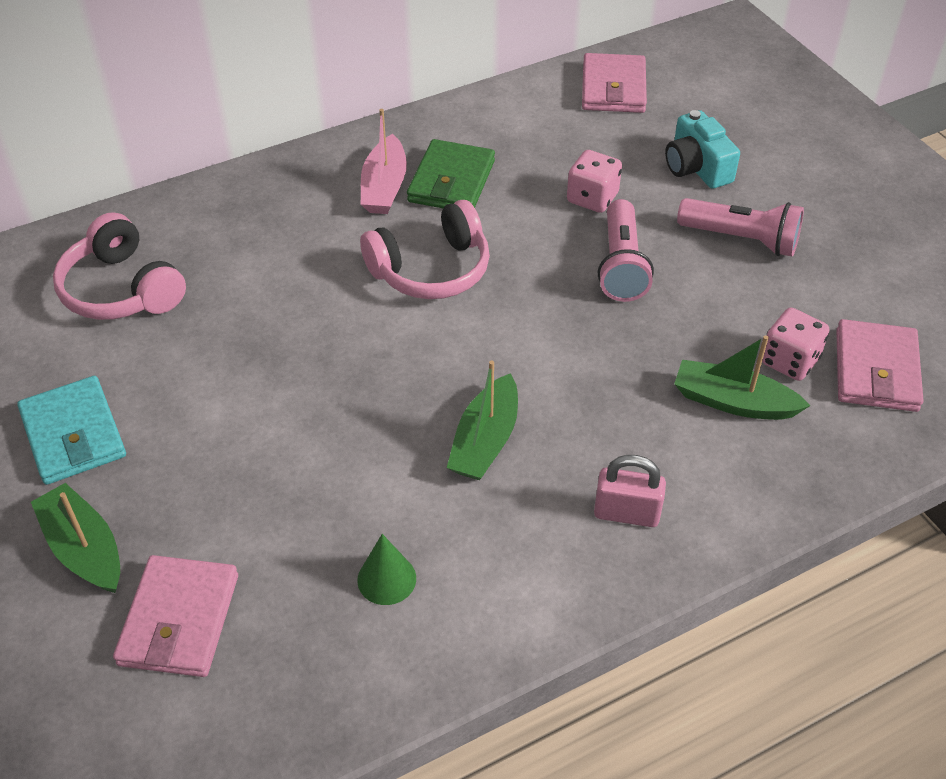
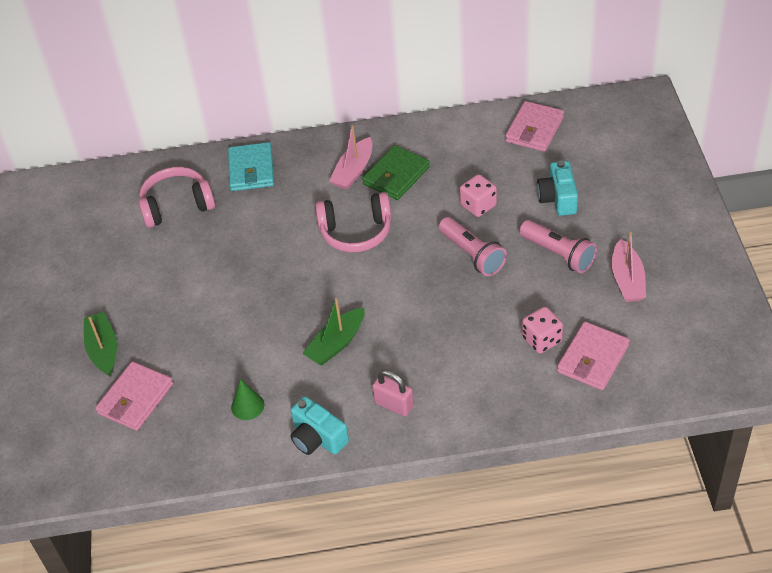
camera: 25 degrees right, 0 degrees up
turquoise wallet [17,376,126,485] -> turquoise wallet moved to [228,142,274,191]
pink headphones [53,212,186,320] -> pink headphones turned 90 degrees clockwise [138,167,215,228]
pink flashlight [598,199,654,302] -> pink flashlight turned 60 degrees counterclockwise [438,217,507,276]
green boat [674,335,810,420] -> none
none -> turquoise camera [290,396,349,455]
none -> pink boat [612,232,646,302]

